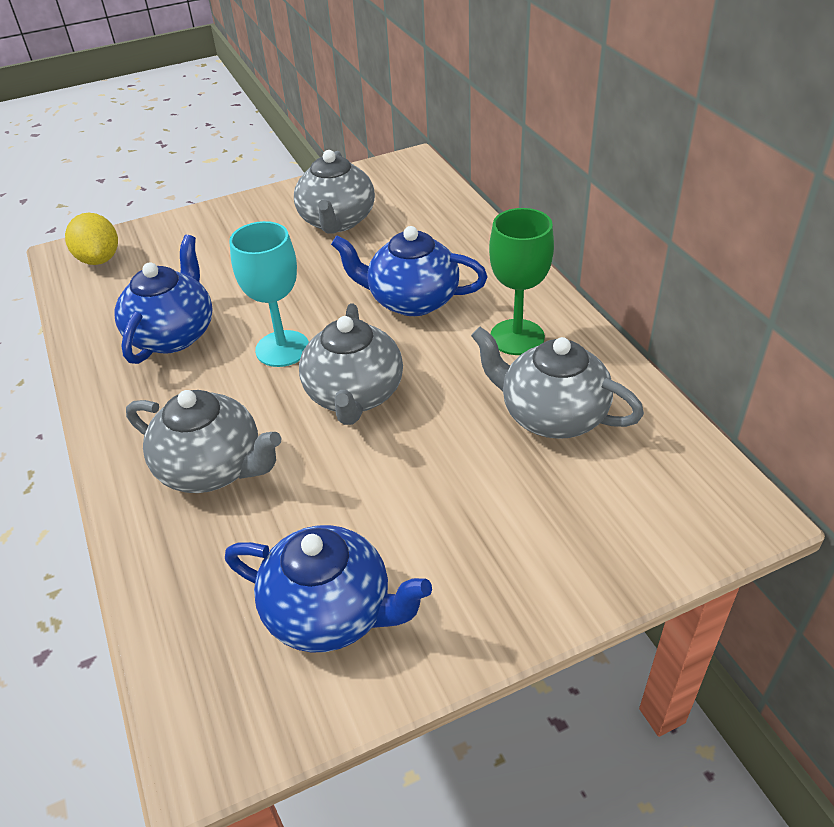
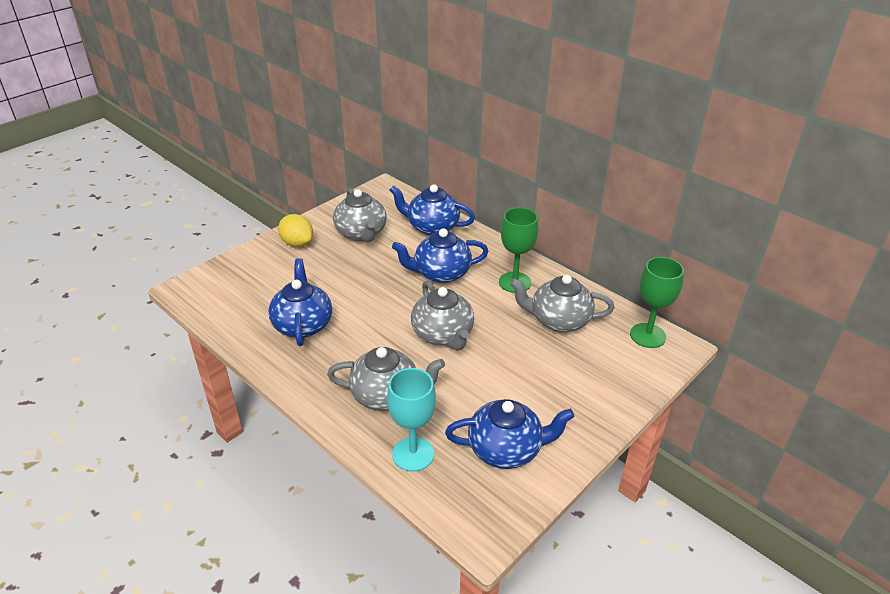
camera: 25 degrees left, 5 degrees down
yellow lemon [65,213,118,265] -> yellow lemon moved to [278,214,313,247]
turquoise goblet [229,221,309,367] -> turquoise goblet moved to [387,368,436,472]
none -> blue teapot [390,184,475,236]
none -> green goblet [630,257,684,348]

